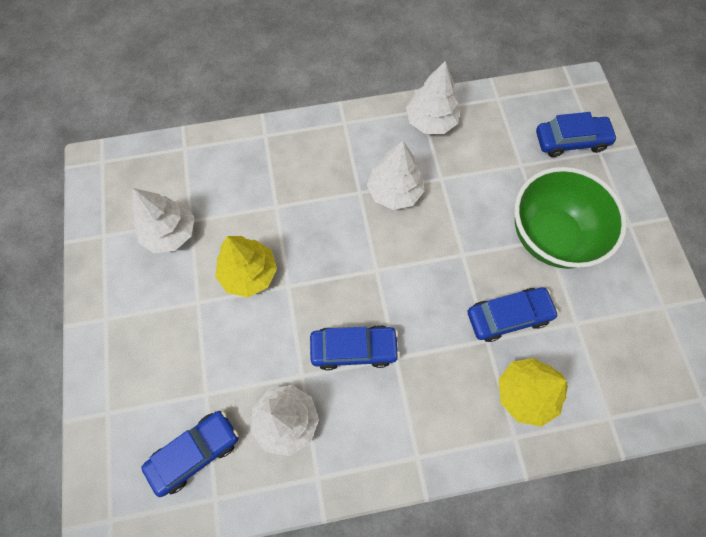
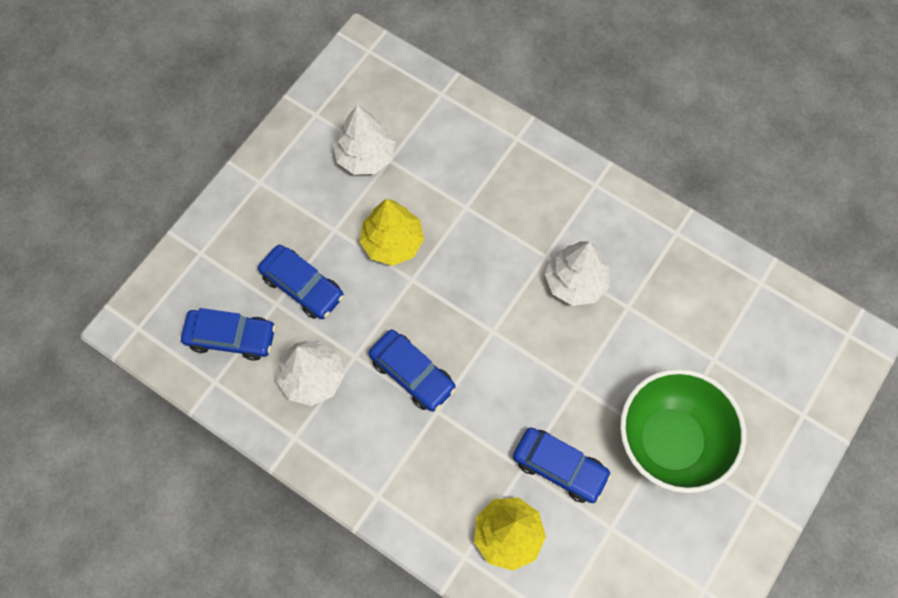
camera: 45 degrees right, 0 degrees up
white tree [406,61,460,134] -> none
blue car [536,112,618,157] -> blue car moved to [258,245,344,319]

